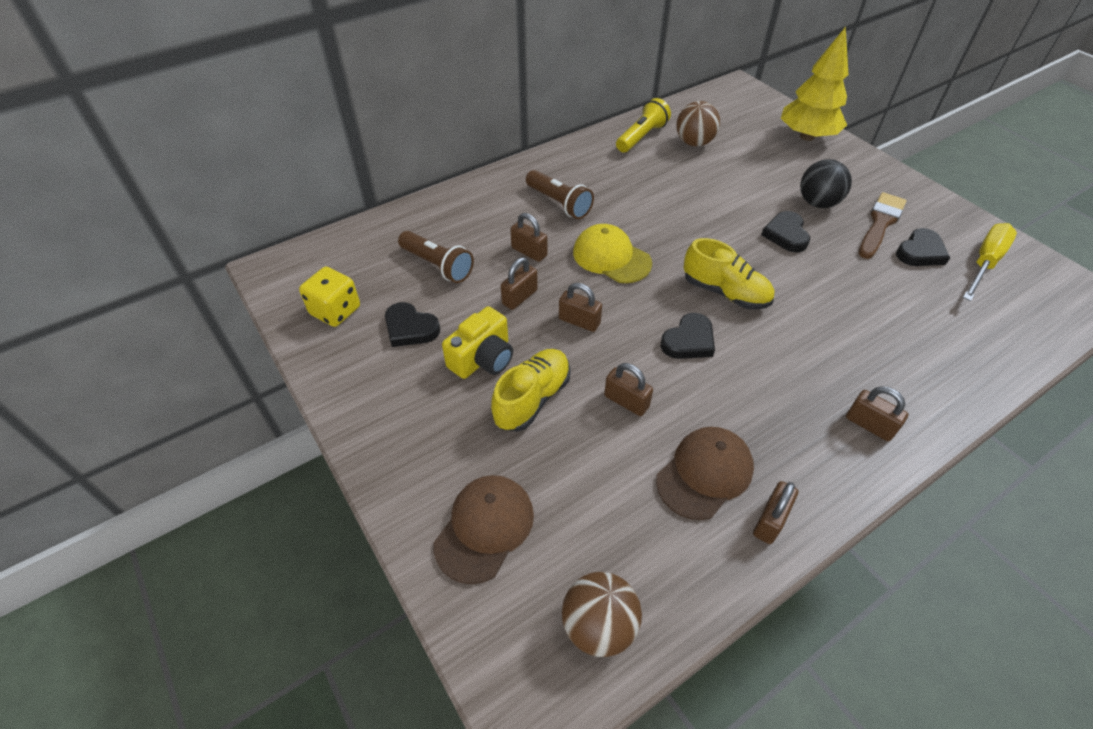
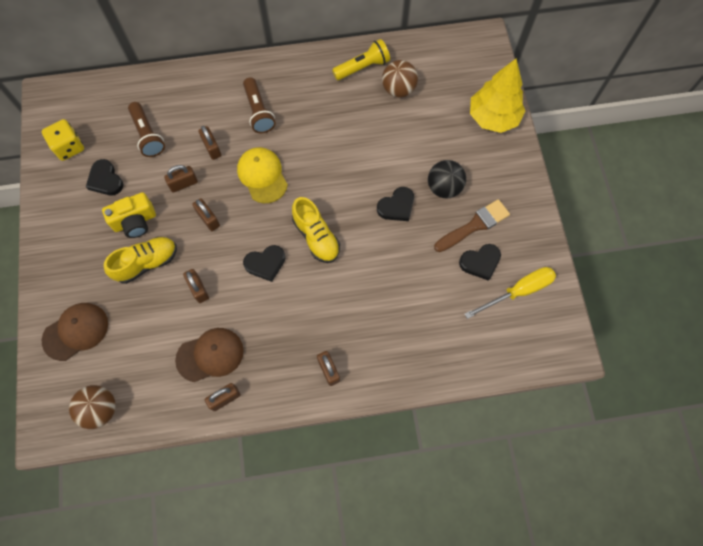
camera: 25 degrees right, 20 degrees up
black heart [761,211,810,253] -> black heart turned 150 degrees counterclockwise [377,187,414,221]

